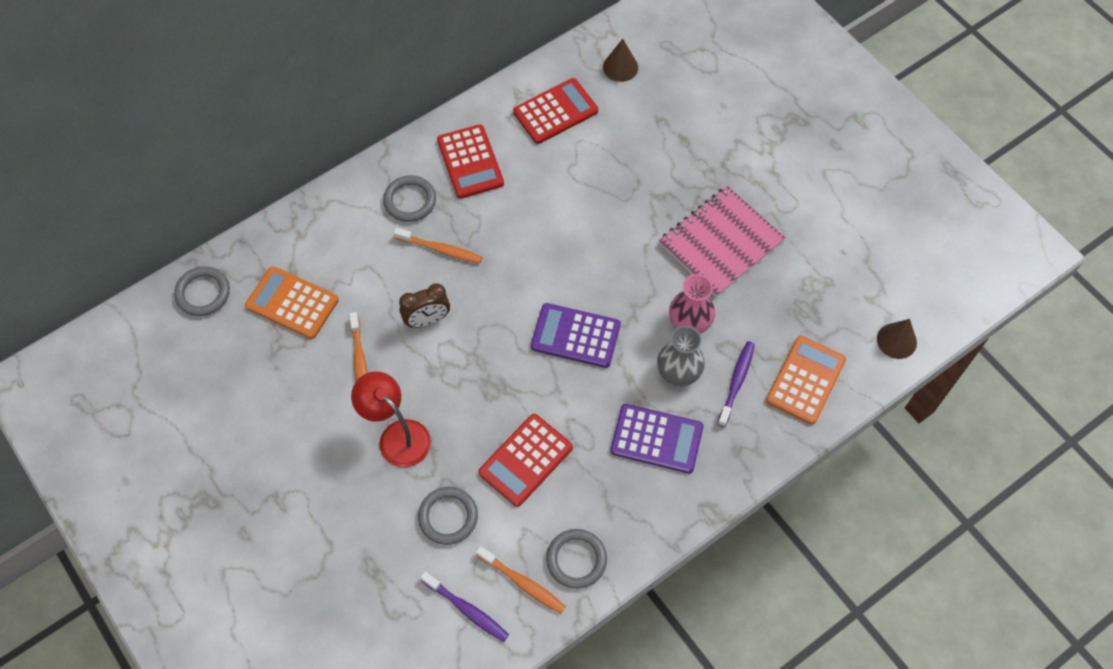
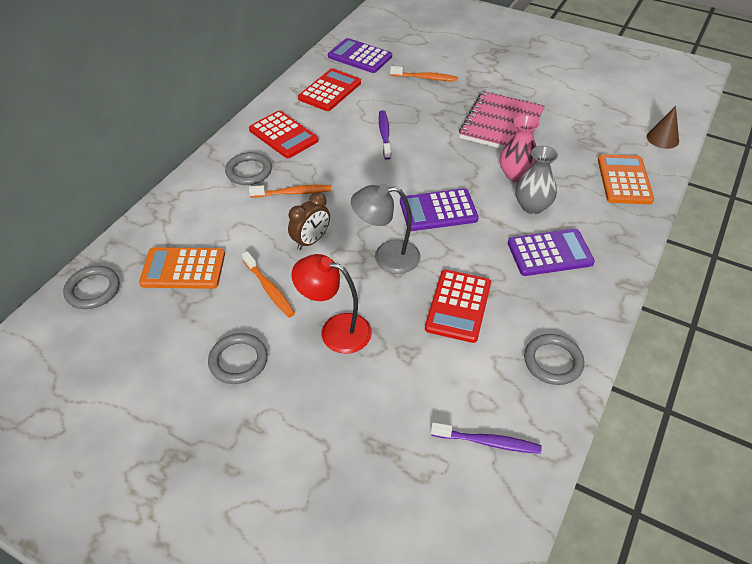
camera: 25 degrees left, 15 degrees down
grey ring [418,487,478,545] -> grey ring moved to [208,333,268,384]
orange toothbrush [476,546,566,614] -> orange toothbrush moved to [390,66,458,81]
brown cone [603,39,638,82] -> purple calculator [328,38,392,73]
purple toothbrush [717,341,755,427] -> purple toothbrush moved to [379,110,391,160]
none -> grey lamp [351,184,421,274]

